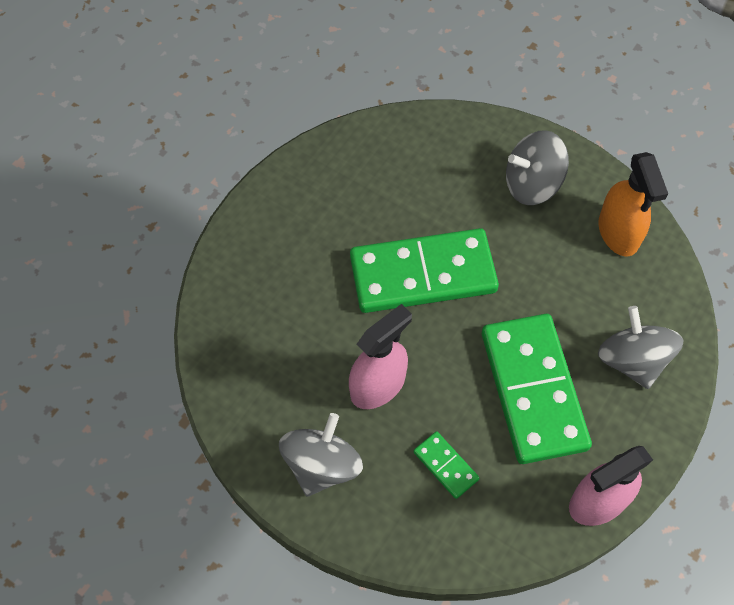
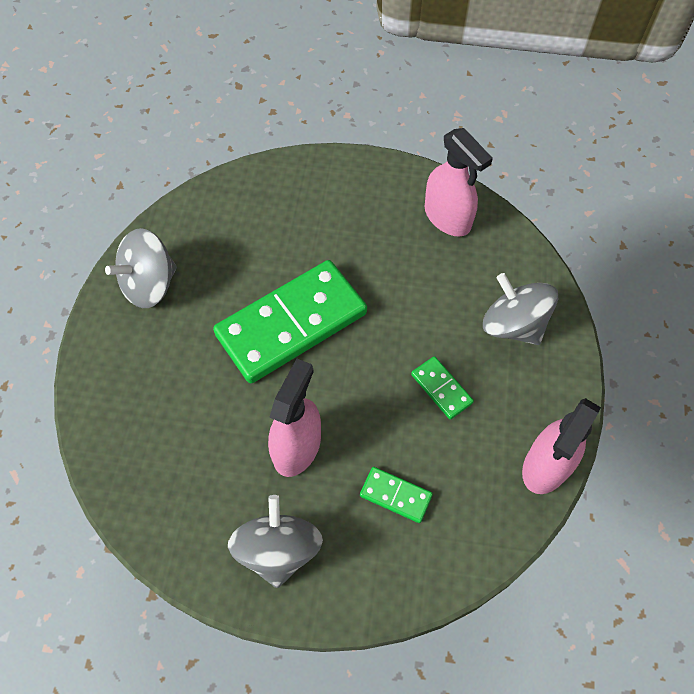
camera: 25 degrees left, 0 degrees up
green domino [482,314,592,464] -> green domino [411,356,474,419], size x0.43
grey spinning top [506,130,569,205] -> grey spinning top moved to [105,228,177,308]
orange spray bottle [598,152,668,256] -> pink spray bottle [425,128,493,237]

